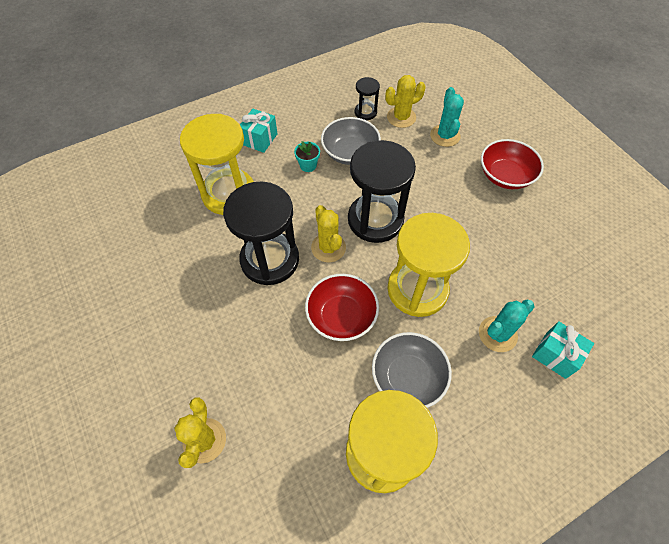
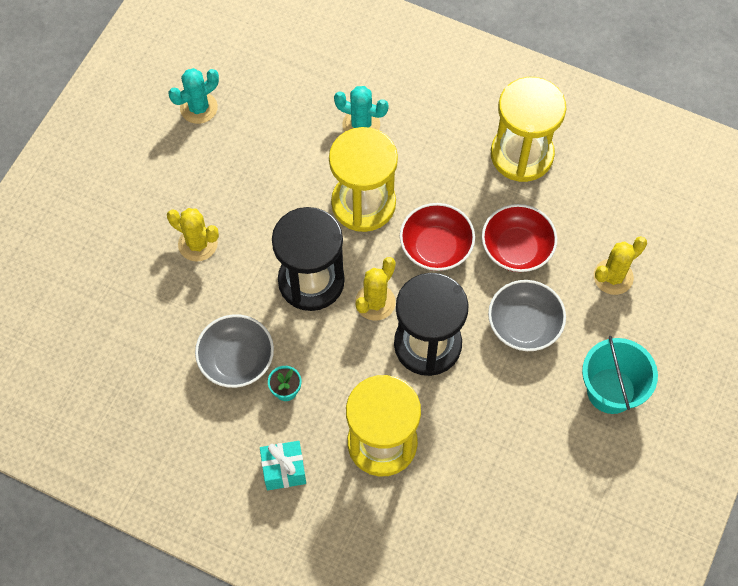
camera: 125 degrees left, 5 degrees up
black hourglass [355,77,380,120] -> none
grey bowl [372,332,452,408] -> grey bowl moved to [488,280,566,351]
yellow cactus [385,75,426,128] -> yellow cactus moved to [167,208,219,262]
turquoise cactus [430,87,464,147] -> turquoise cactus moved to [169,68,219,124]
red bowl [481,139,544,189] -> red bowl moved to [482,204,557,272]
turquoise gift [532,321,594,379] -> none
none -> turquoise bucket [582,336,658,414]

